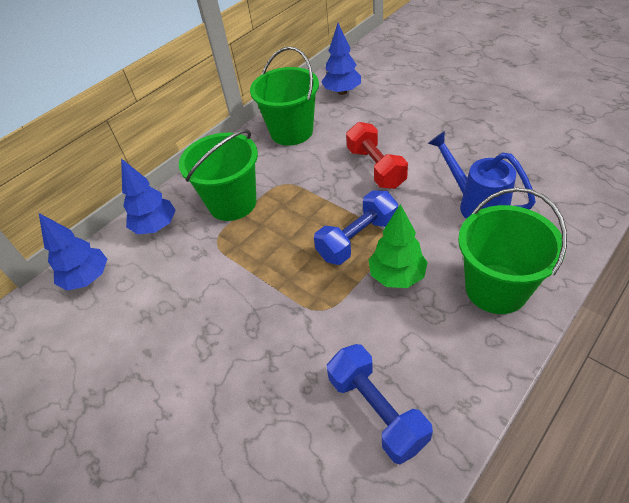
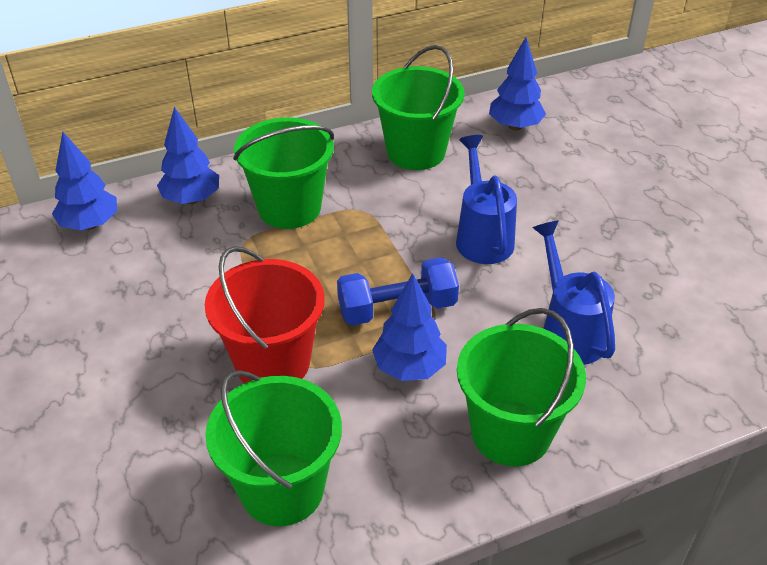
camera: 20 degrees right, 5 degrees down
blue dumbbell [327,344,433,464] -> green bucket [205,370,342,526]
red dumbbell [346,122,408,189] -> blue watering can [456,135,517,264]
green tree [369,204,428,288] -> blue tree [372,273,447,381]
none -> red bucket [205,246,325,383]

